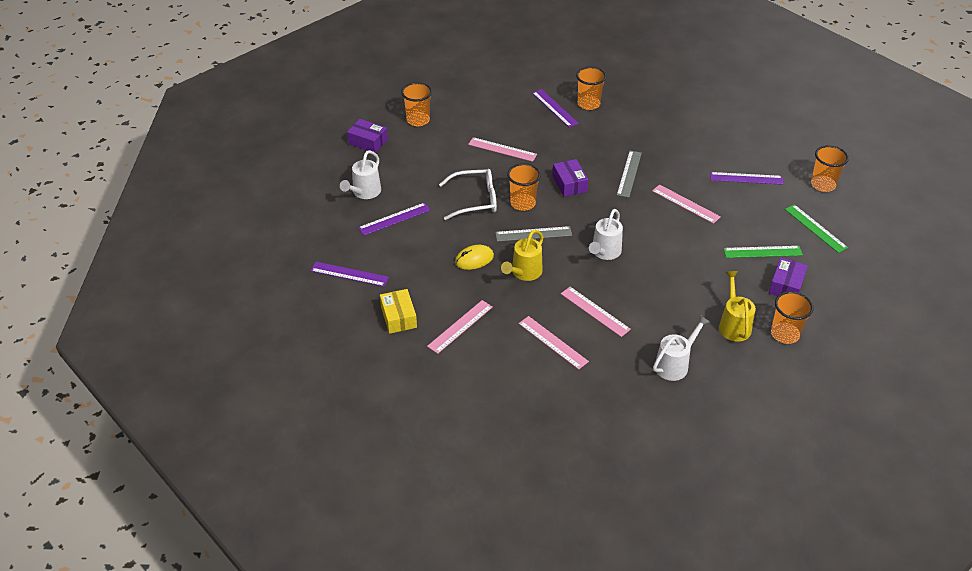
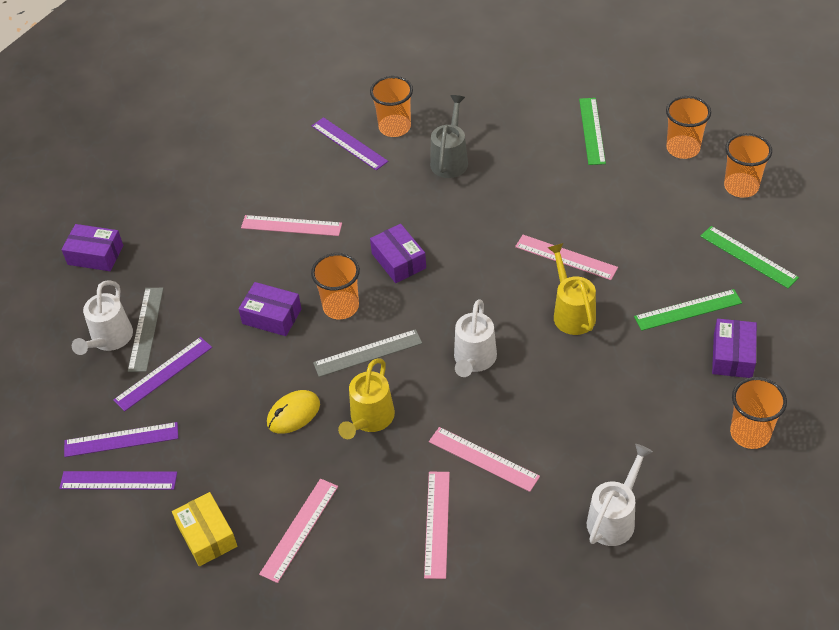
camera: 10 degrees left, 5 degrees up
orange cup [401,82,432,126] -> orange cup moved to [666,96,711,159]
white glasses [439,169,497,220] -> purple box [239,282,301,336]
pink ruler [519,316,589,370] -> pink ruler turned 60 degrees clockwise [424,472,450,579]
grey ruler [617,151,642,198] -> grey ruler moved to [128,288,164,372]
purple ruler [710,172,783,185] -> purple ruler moved to [64,422,178,457]
yellow watering can [719,271,756,342] -> yellow watering can moved to [548,243,596,335]
none -> grey watering can [430,95,468,178]
none -> green ruler [579,98,606,165]

